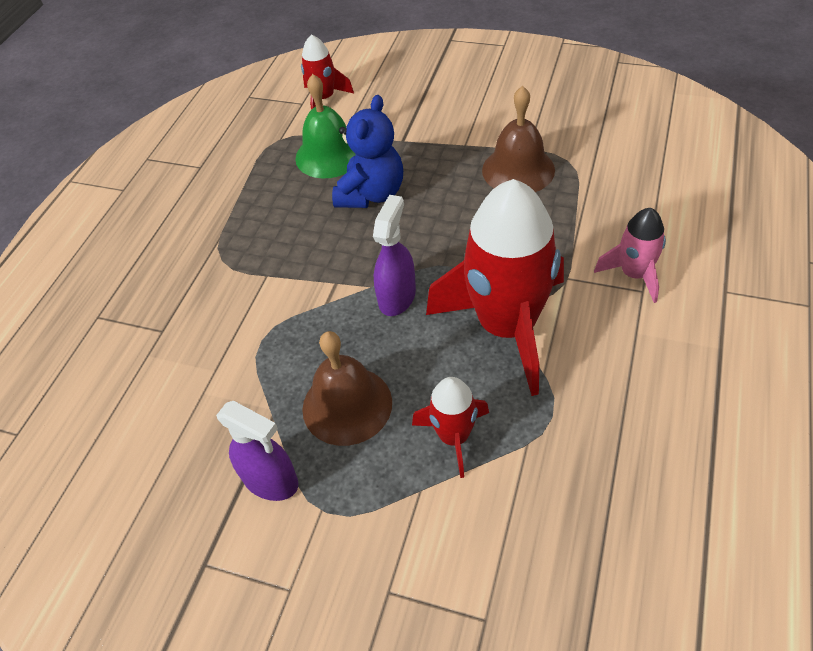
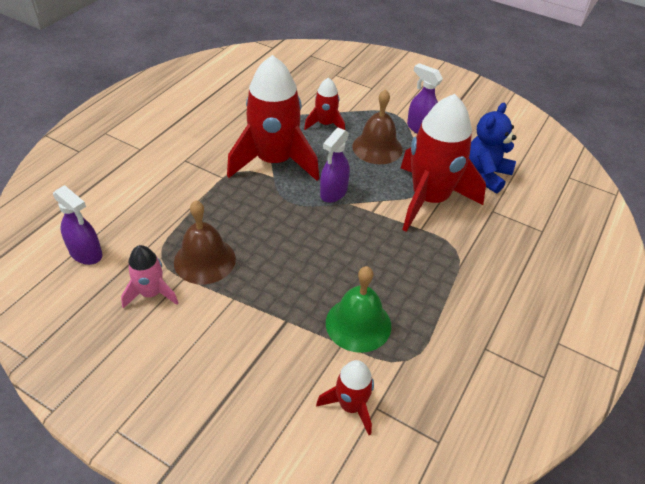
camera: 175 degrees left, 5 degrees down
blue teddy bear [332,95,403,208] -> blue teddy bear moved to [469,103,516,193]
pink rocket [594,208,666,303] -> pink rocket moved to [121,245,179,308]
none -> purple spray bottle [53,185,102,265]
none -> red rocket [401,94,486,232]

